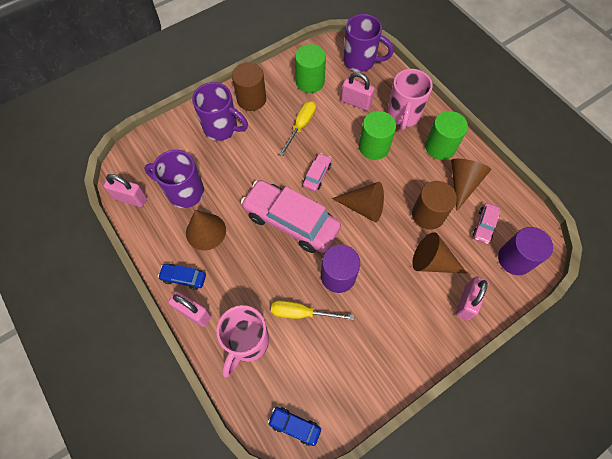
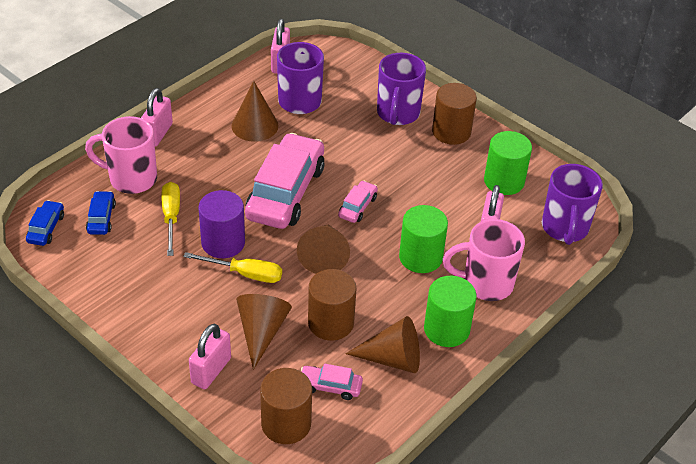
camera: 75 degrees right, 20 degrees down
blue car [158,264,206,290] -> blue car moved to [86,191,116,235]
yellow screwdriver [279,101,316,156] -> yellow screwdriver moved to [183,252,282,283]
pink car [303,153,332,192] -> pink car turned 75 degrees counterclockwise [338,181,378,223]
pink padlock [455,276,489,321] -> pink padlock turned 75 degrees counterclockwise [189,324,231,389]
purple cylinder [498,227,553,275] -> brown cylinder [260,368,312,444]

